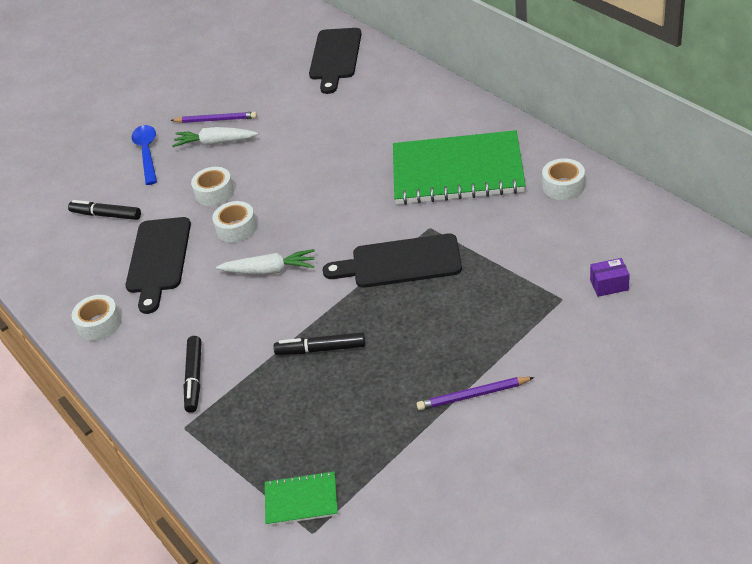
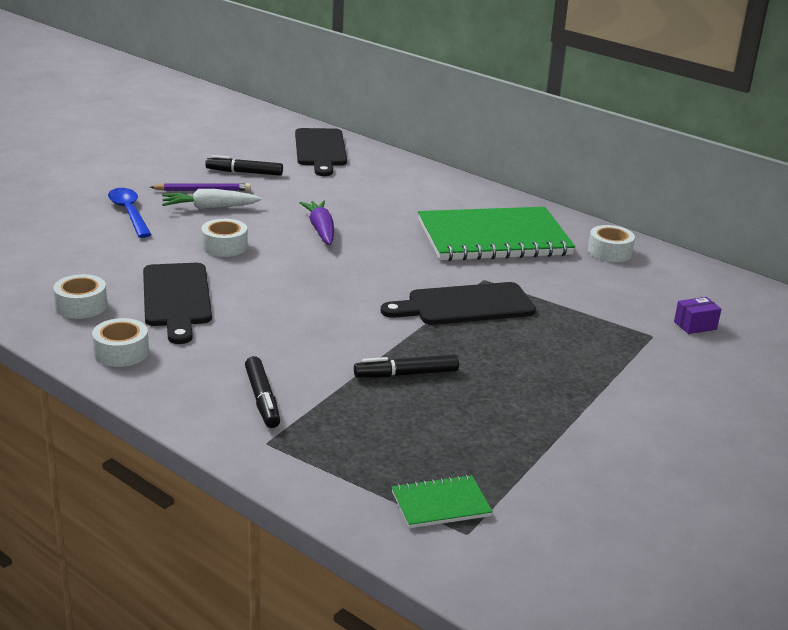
camera: 20 degrees left, 15 degrees down
black marker [68,200,141,220] -> black marker moved to [205,155,283,176]
white tape [212,201,257,243] -> white tape moved to [53,274,107,319]
white carrot [216,249,315,275] -> none
purple pencil [417,377,535,410] -> none
none -> purple carrot [299,200,334,245]

